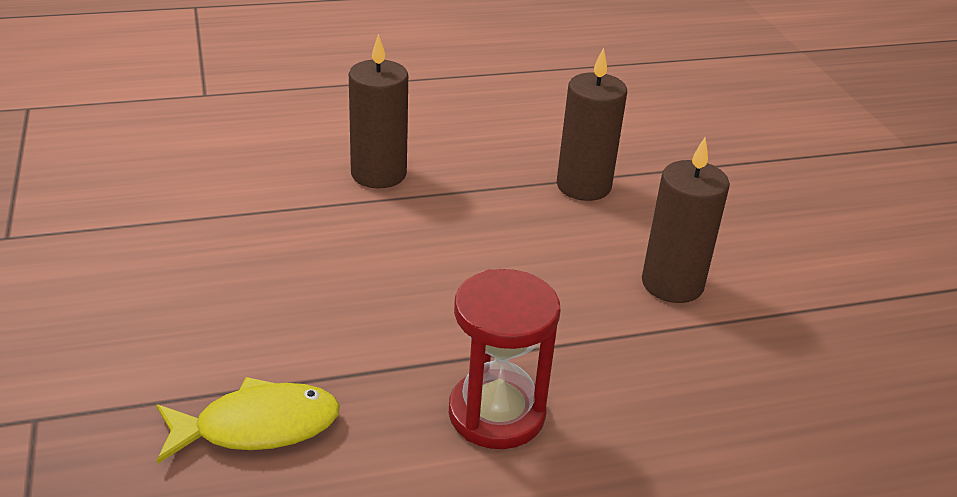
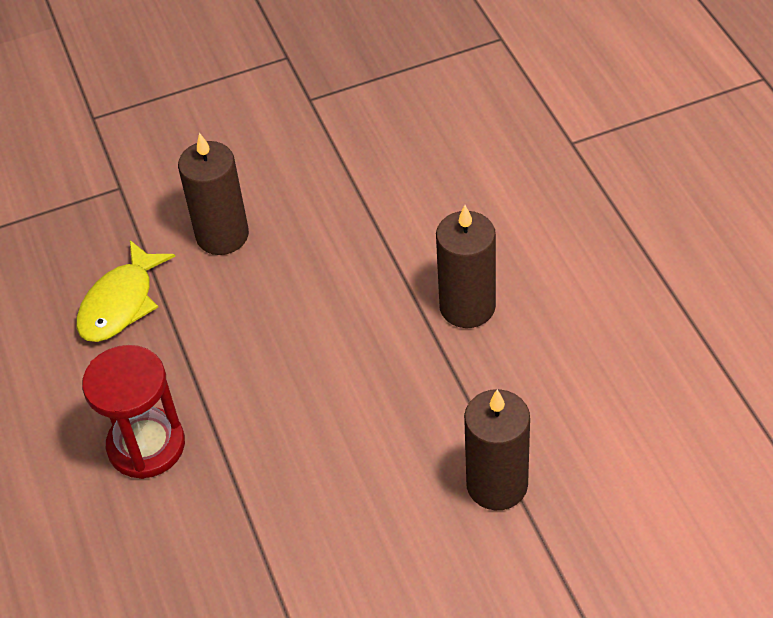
camera: 90 degrees right, 15 degrees up
yellow fish [157,377,340,464] -> yellow fish turned 45 degrees clockwise [76,240,175,342]
brown candle [642,137,730,303] -> brown candle moved to [178,132,249,255]

